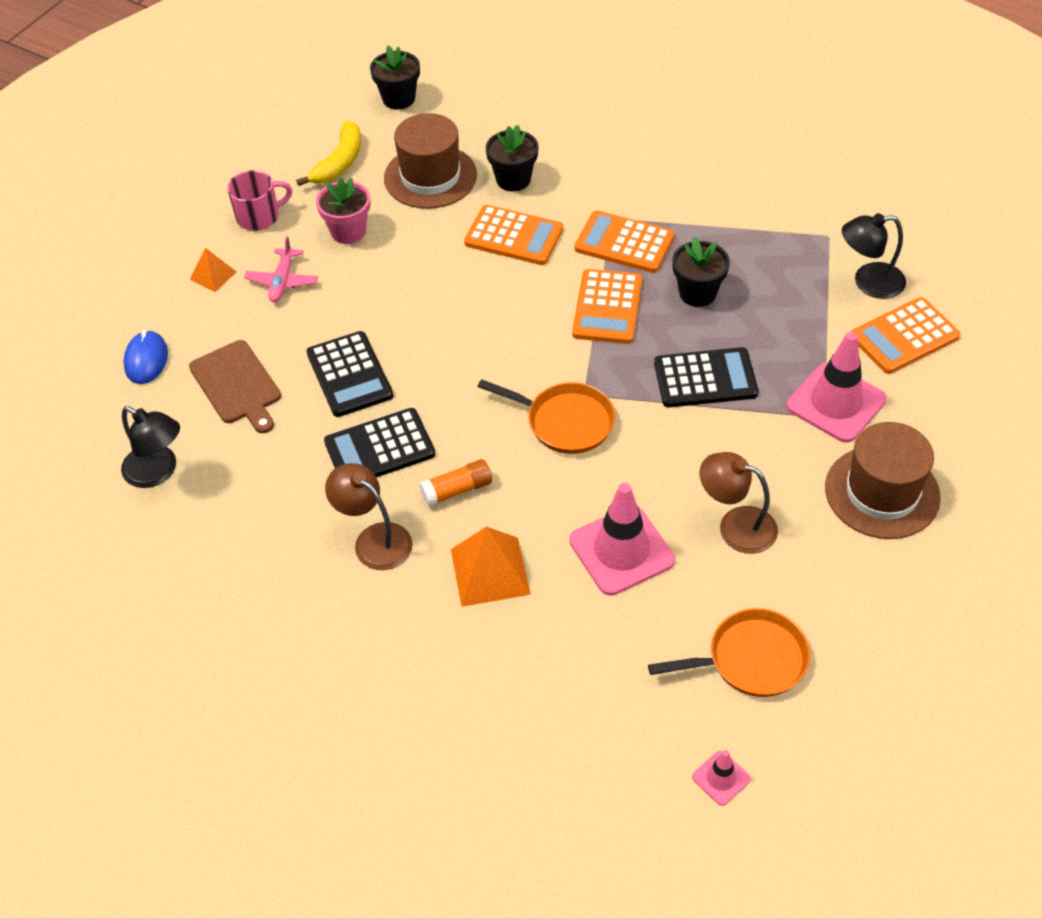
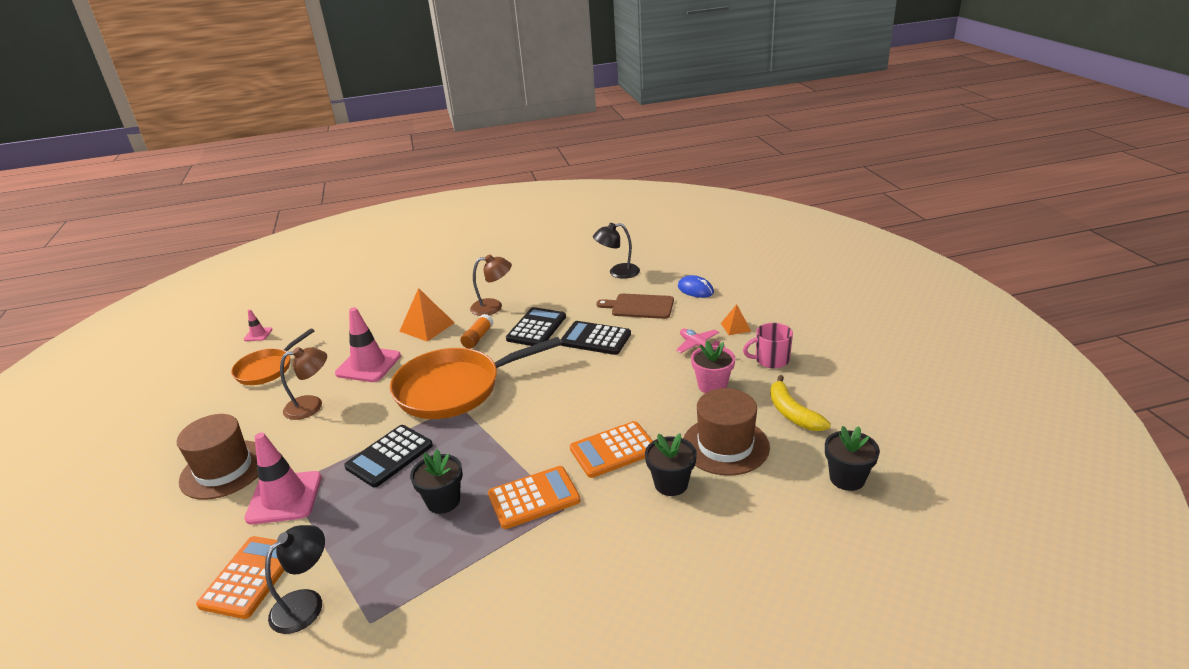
camera: 135 degrees right, 20 degrees down
pink mug [227,170,292,231] -> pink mug turned 60 degrees clockwise [743,323,793,369]
orange pan [478,379,615,454] -> orange pan [390,337,562,419], size x1.76
orange calculator [572,269,642,344] -> none

